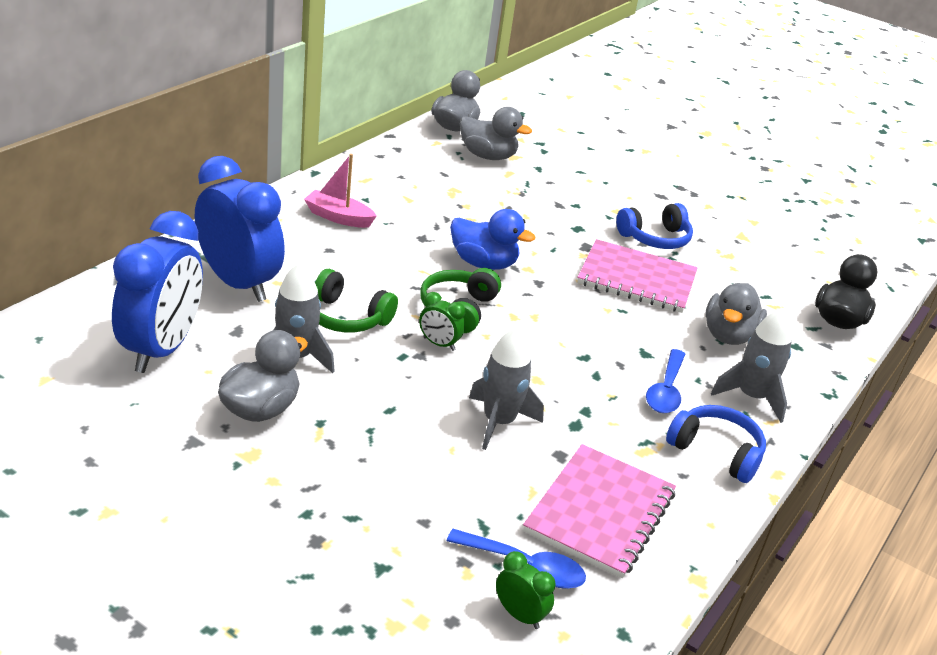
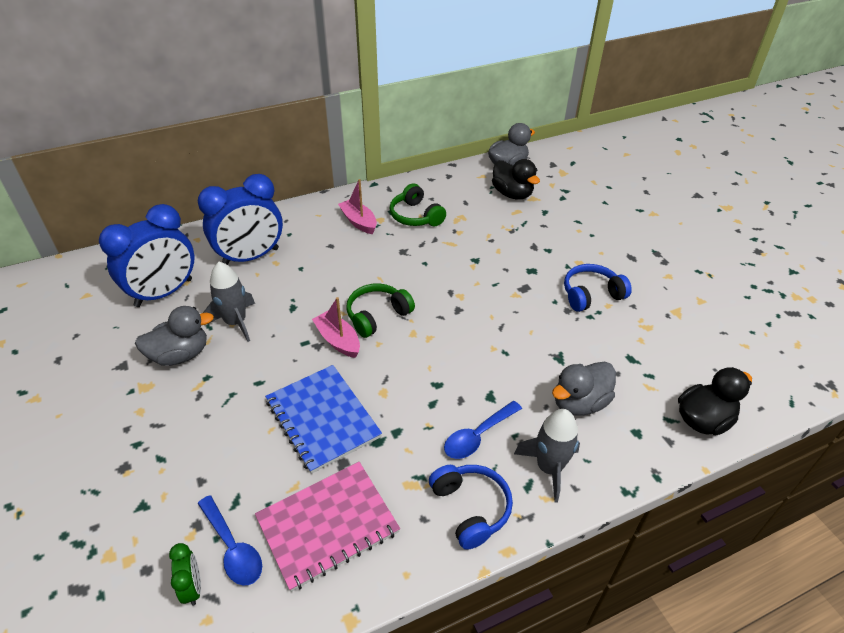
camera: 35 degrees right, 10 degrees up
blue clock [195,156,285,302] -> blue clock turned 75 degrees clockwise [198,174,283,265]
green headphones [315,269,398,333] -> green headphones moved to [390,184,446,226]
green clock [419,292,465,351] -> pink boat [312,297,360,358]
blue duck [450,209,535,270] -> none
grey duck [460,107,532,160] -> black duck [492,159,540,200]
grey rocket [469,328,544,450] -> blue notebook [265,365,382,474]
pink notebook [577,239,698,313] -> none
blue headphones [616,203,693,249] -> blue headphones turned 150 degrees clockwise [564,264,632,312]

